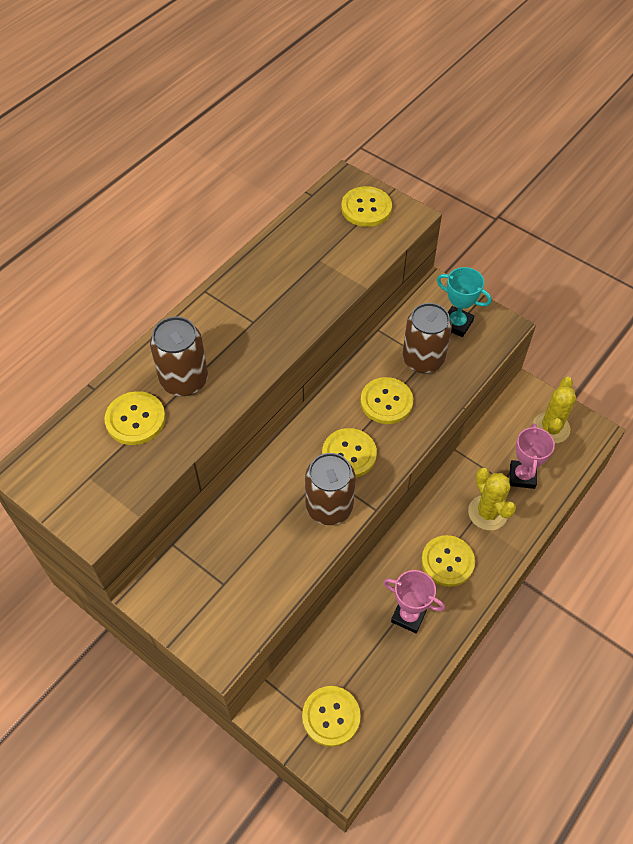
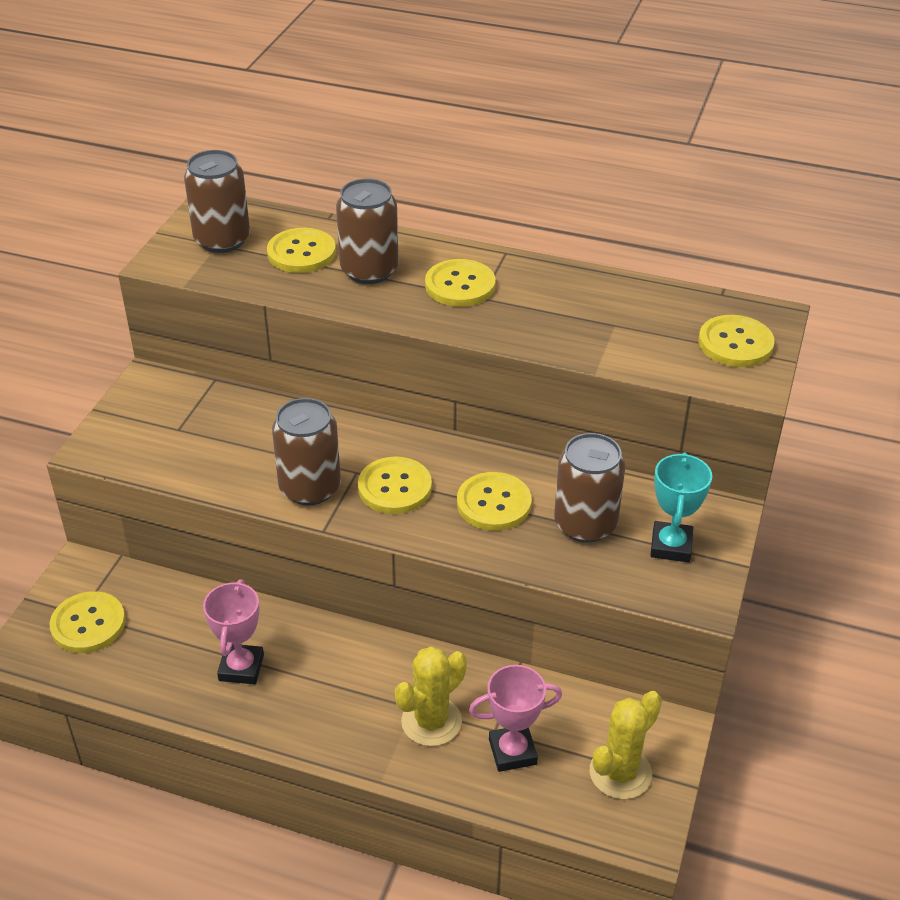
camera: 70 degrees right, 15 degrees down
yellow button [421,535,475,587] -> yellow button moved to [425,259,495,307]
yellow cactus [533,377,576,444] -> yellow cactus turned 45 degrees counterclockwise [590,691,662,799]
none -> brown can [184,150,250,253]

